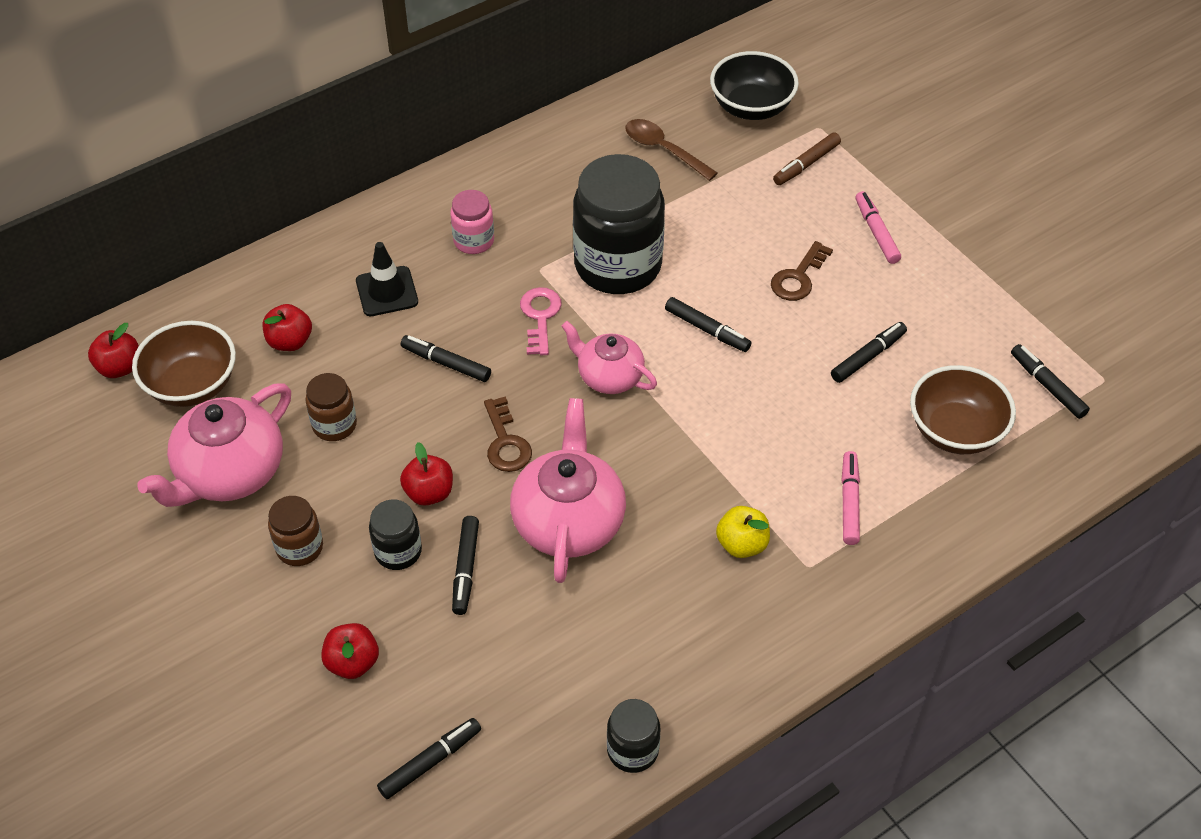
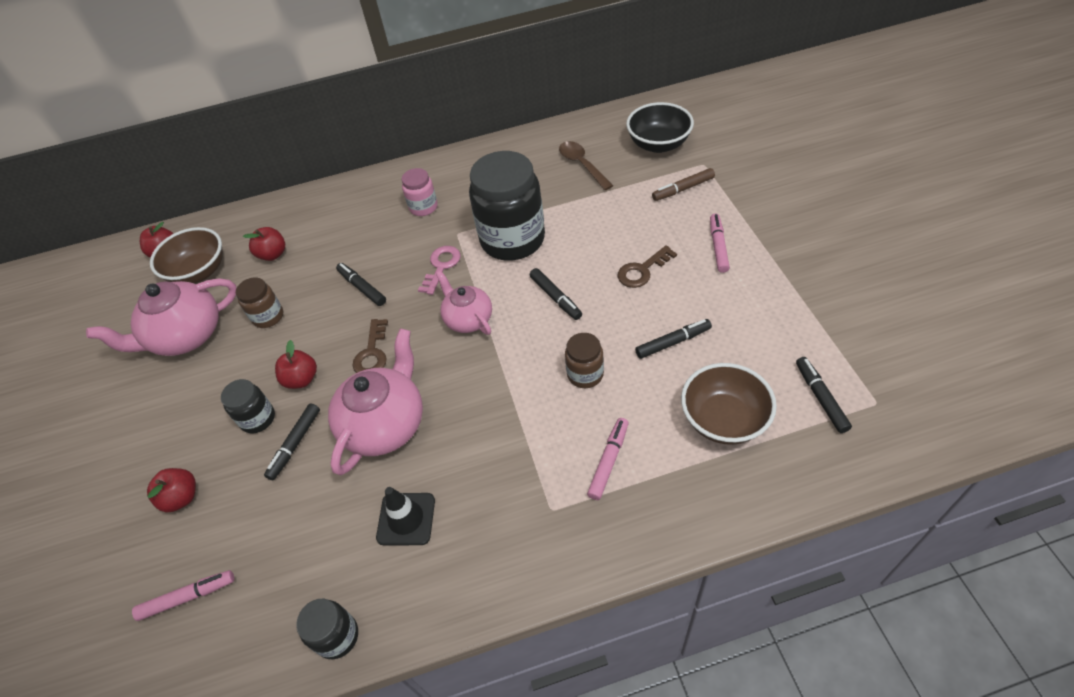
camera: 25 degrees right, 0 degrees up
brown jar [268,496,323,566] -> brown jar moved to [565,333,604,388]
black traffic cone [356,242,418,316] -> black traffic cone moved to [376,487,435,545]
black marker [377,718,481,799] -> pink marker [132,570,234,621]
yellow apple [716,506,770,558] -> none

